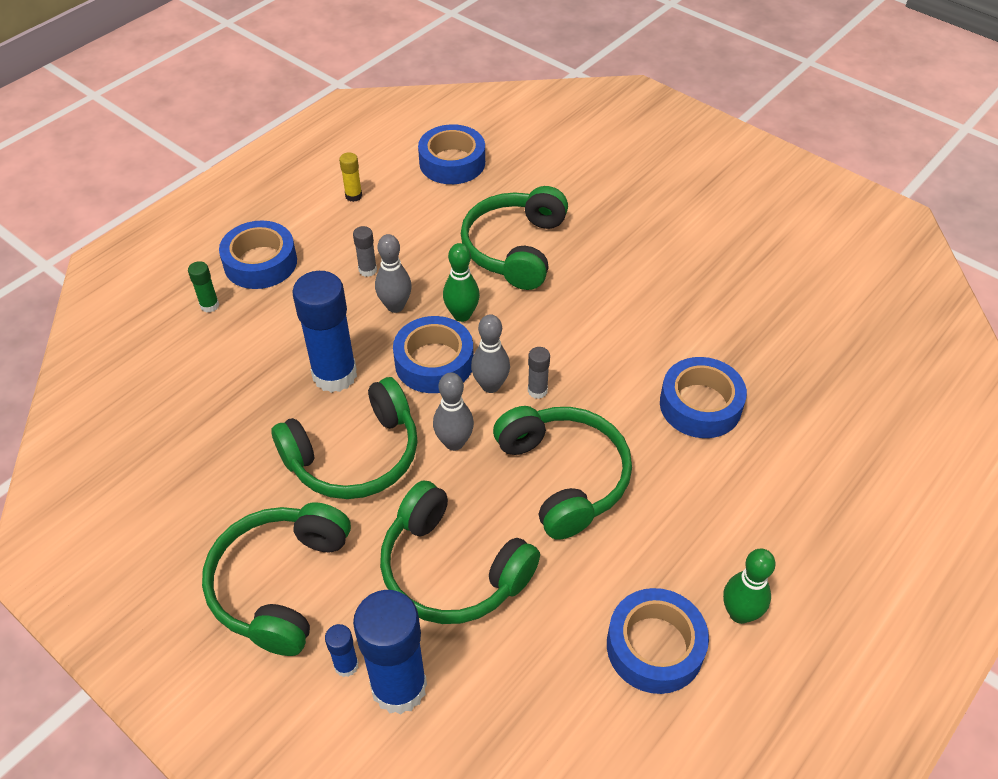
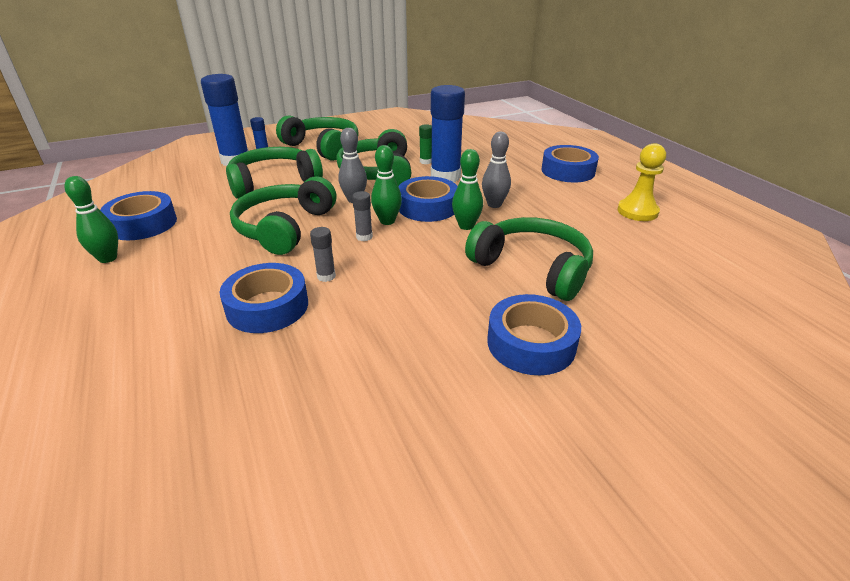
camera: 115 degrees right, 15 degrees down
green glue stick [188,261,219,312] -> green glue stick moved to [419,124,432,164]
yellow glue stick [339,152,362,202] -> yellow pawn [617,143,666,221]
grey glue stick [353,226,377,277] -> grey glue stick moved to [310,227,336,282]
blue tape [418,124,485,184] -> blue tape moved to [487,294,581,375]
grey bowling pin [471,314,510,393] -> green bowling pin [371,145,402,225]
green headphones [493,406,632,540] -> green headphones turned 105 degrees clockwise [230,177,336,255]

